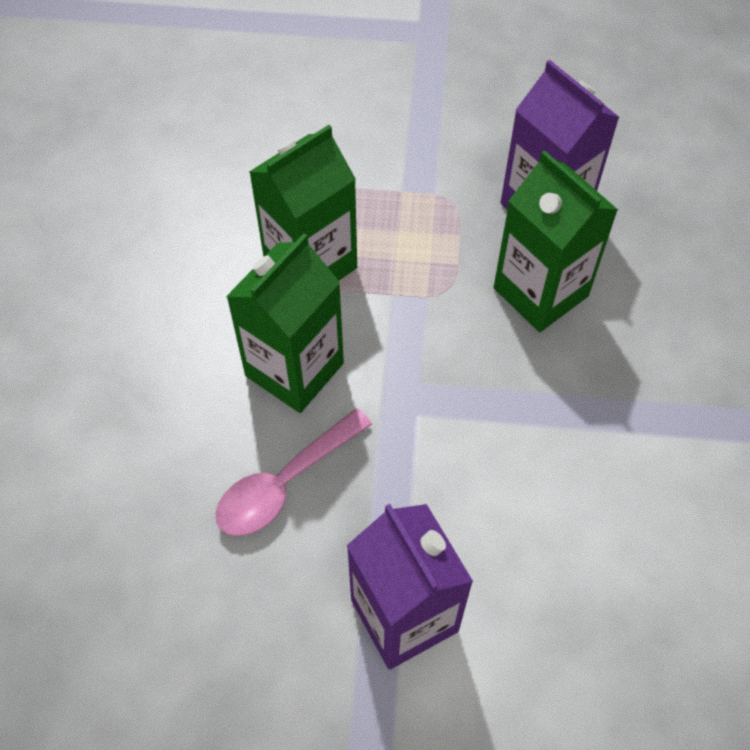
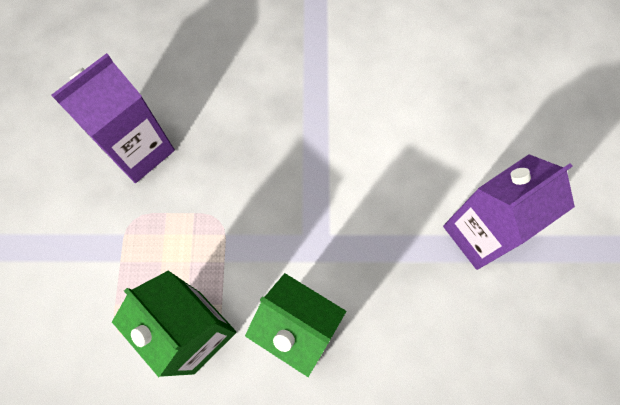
camera: 95 degrees left, 10 degrees up
pink spoon [216,408,372,536] -> none
green carton [494,150,618,332] -> none

